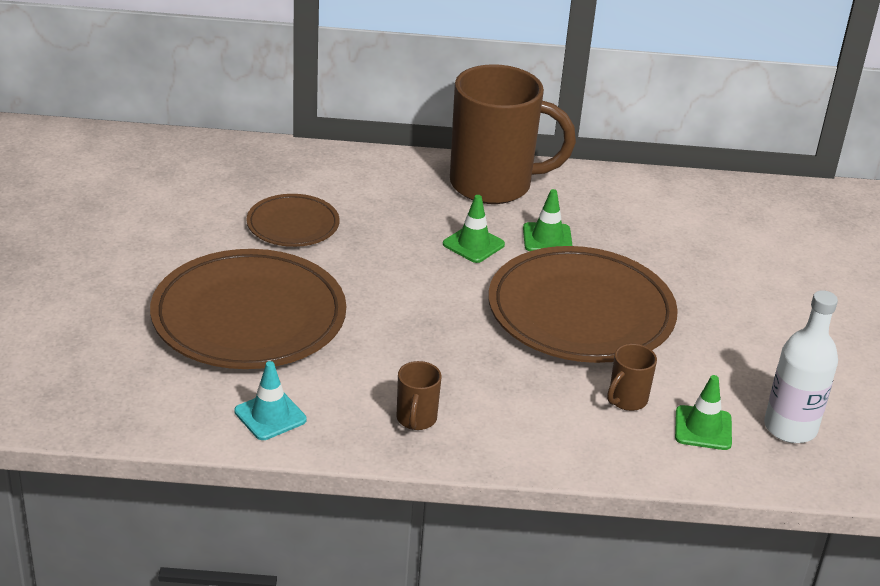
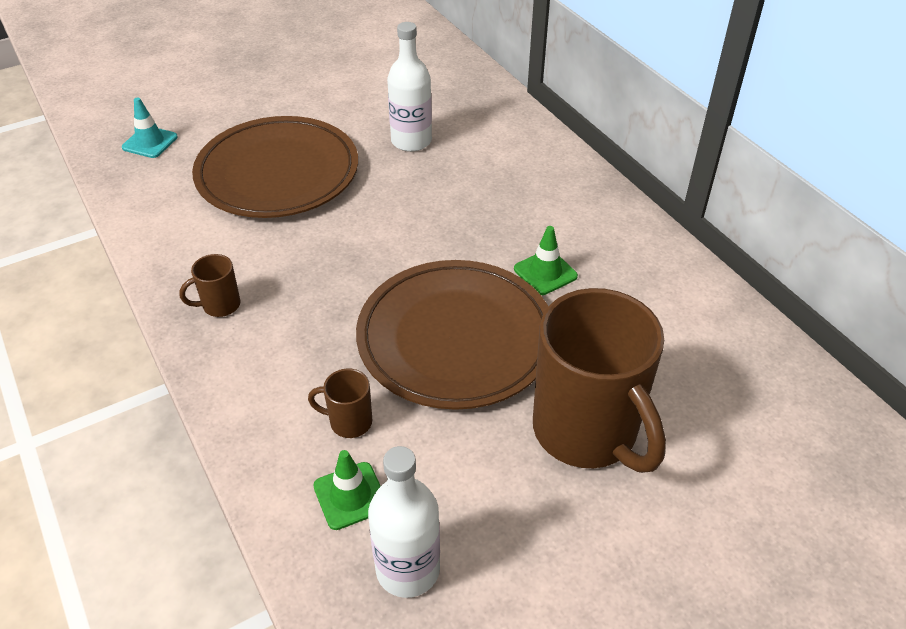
camera: 60 degrees right, 10 degrees up
turquoise traffic cone [234,361,307,440] -> turquoise traffic cone moved to [122,97,178,158]
brown plate [246,194,340,247] -> white bottle [387,22,432,152]
green traffic cone [443,195,505,263] -> none
brown mug [450,64,576,204] -> brown mug moved to [533,288,666,473]

